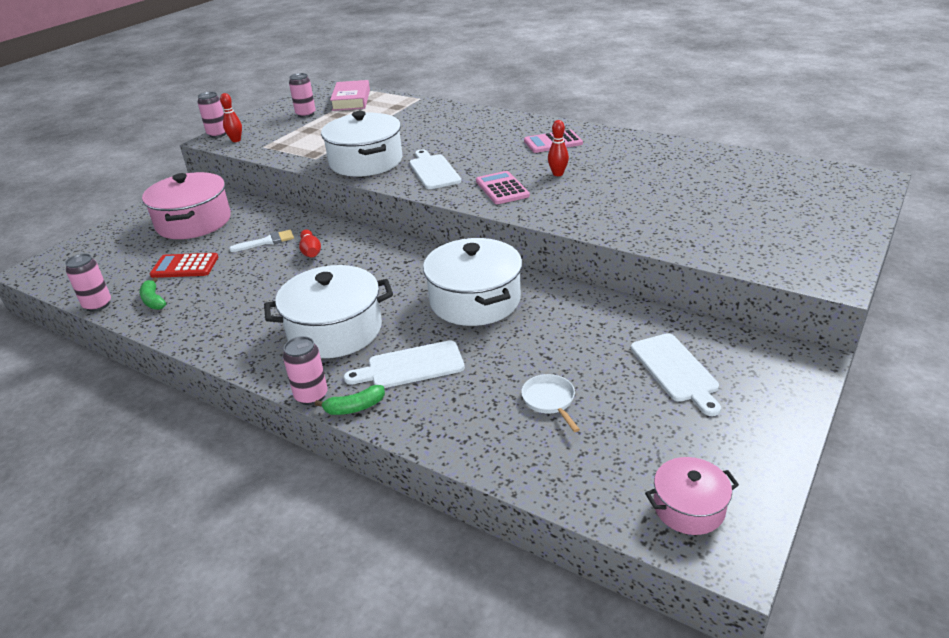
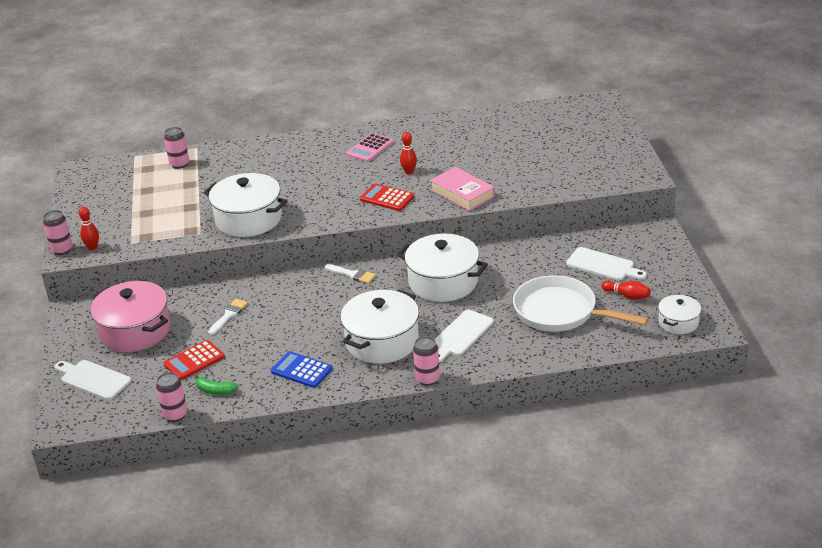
camera: 40 degrees left, 0 degrees up
pink can [289,73,316,118] -> pink can moved to [164,127,189,169]
red bowling pin [299,229,321,257] -> red bowling pin moved to [601,280,651,300]
green banana [315,385,385,415] -> none
pink book [330,80,370,111] -> pink book moved to [430,167,495,211]
white cutting board [409,149,461,189] -> white cutting board moved to [54,360,131,400]
pink calculator [476,171,530,204] -> red calculator [360,184,414,211]
white pan [521,374,580,432] -> white pan [513,275,649,332], size x2.33
pink pot [645,457,739,535] -> white pot [658,294,701,334]
none -> blue calculator [271,351,333,388]
none -> white brush [325,264,376,284]

